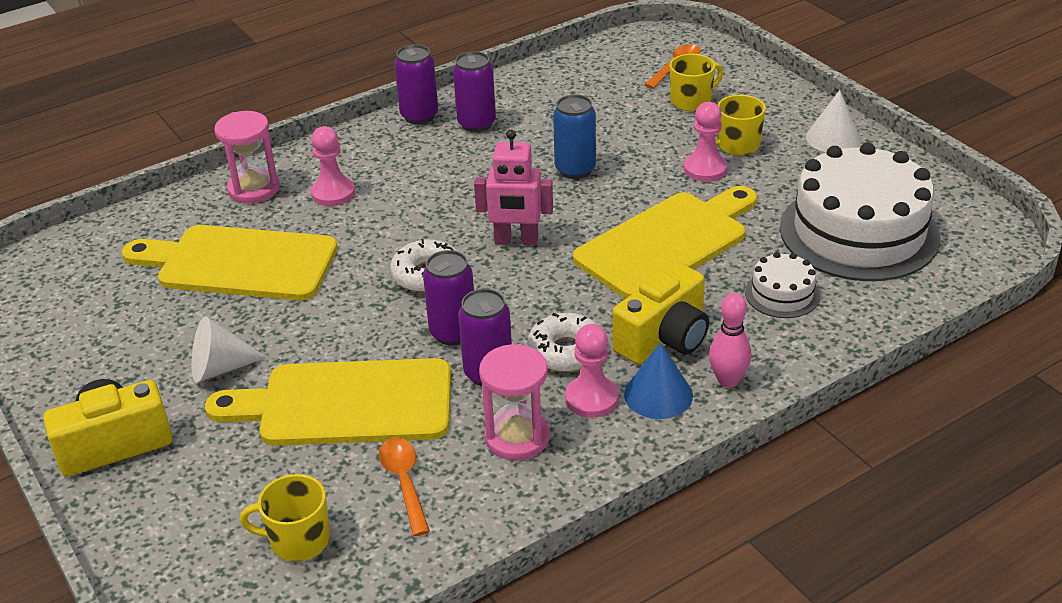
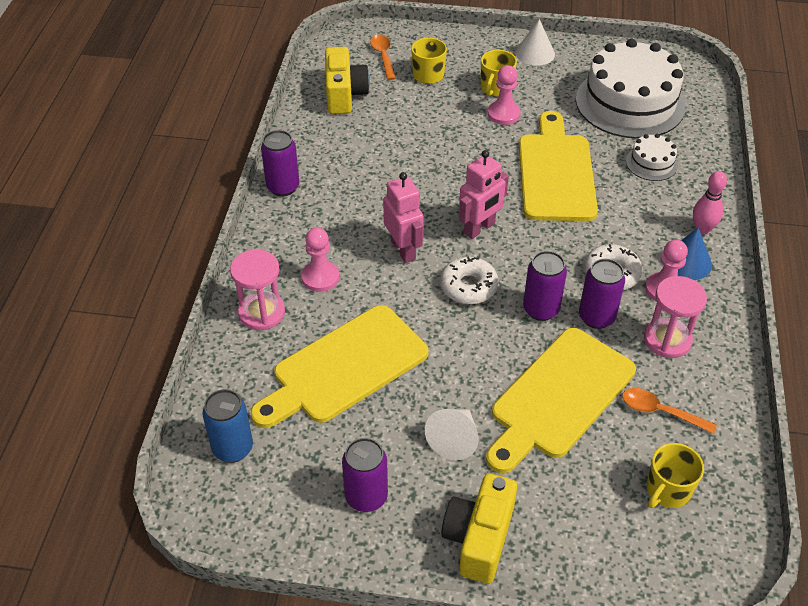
camera: 50 degrees left, 10 degrees up
purple can [453,51,496,132] -> purple can moved to [342,438,388,512]
blue can [553,94,596,179] -> blue can moved to [202,389,253,463]
yellow camera [612,263,709,364] -> yellow camera moved to [325,47,370,114]
none -> pink robot [383,172,424,263]

